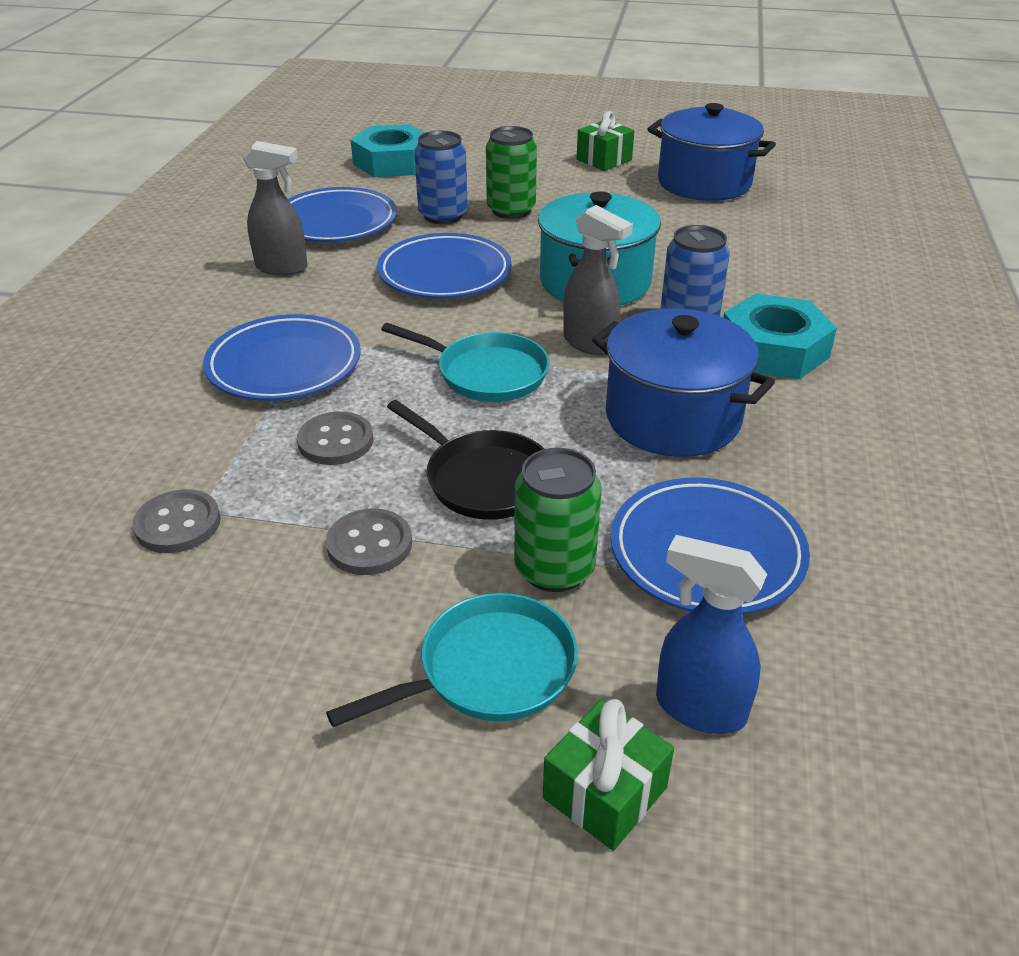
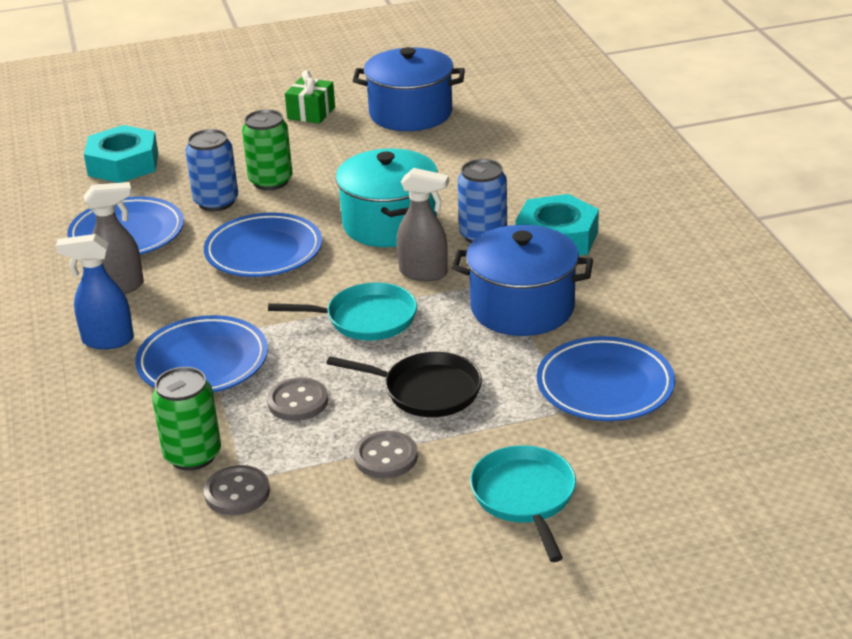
camera: 25 degrees left, 5 degrees down
turquoise pan [326,593,578,727] -> turquoise pan turned 45 degrees counterclockwise [470,445,576,562]
green can [514,448,602,592] -> green can moved to [152,367,221,471]
green gift [543,699,674,851] -> none
blue spray bottle [656,535,767,734] -> blue spray bottle moved to [56,234,134,349]

